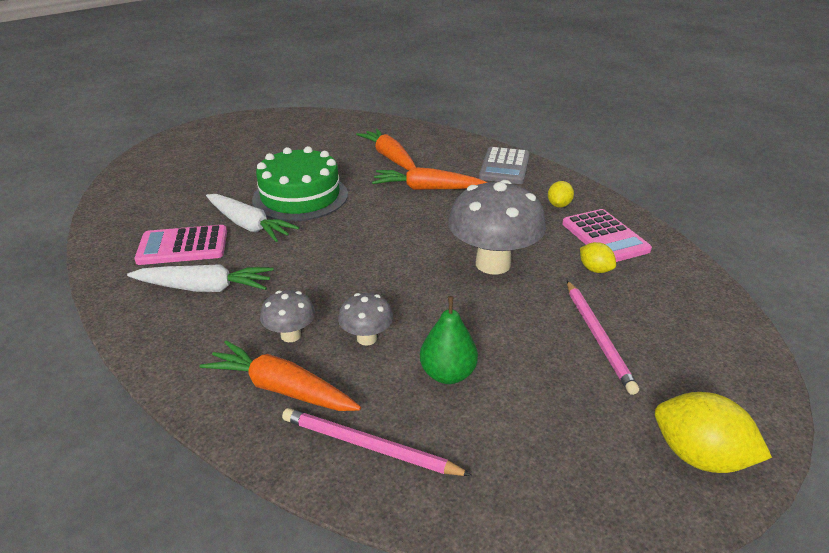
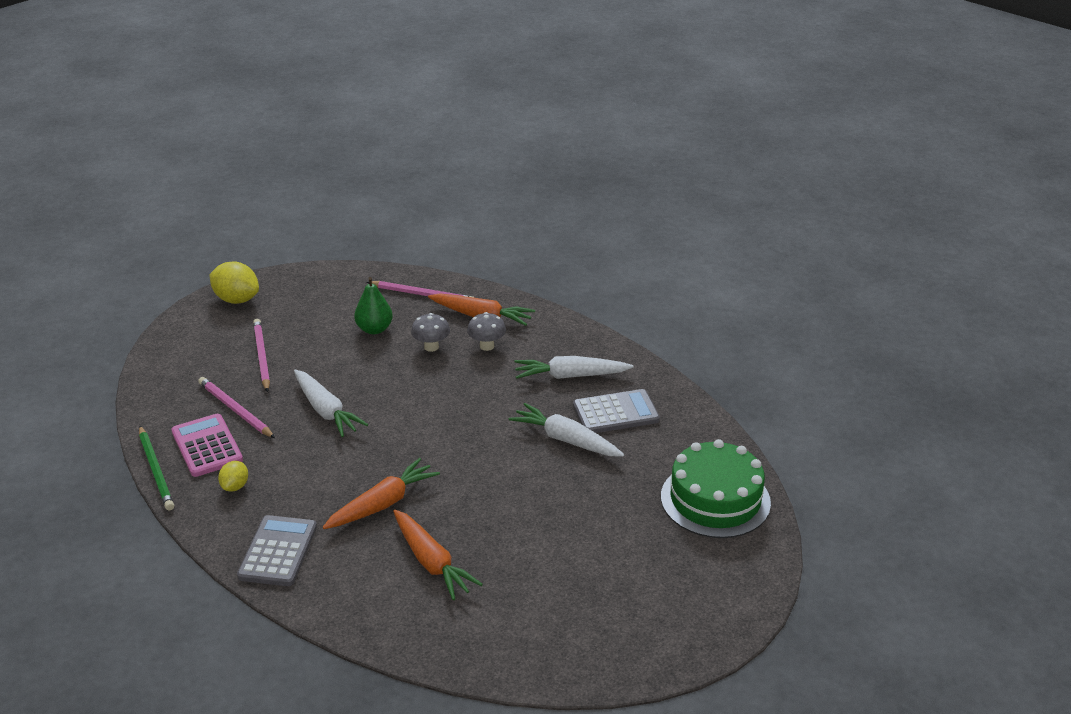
camera: 175 degrees right, 0 degrees up
pink calculator [134,225,227,265] -> grey calculator [573,389,660,433]
green cake [252,146,348,221] -> green cake moved to [661,439,771,538]
orange carrot [372,167,487,190] -> orange carrot turned 45 degrees counterclockwise [323,458,440,529]
grey mushroom [448,180,546,274] -> white carrot [294,369,369,437]
yellow lemon [580,242,616,273] -> pink pencil [198,377,275,438]
none -> green pencil [139,426,174,510]

